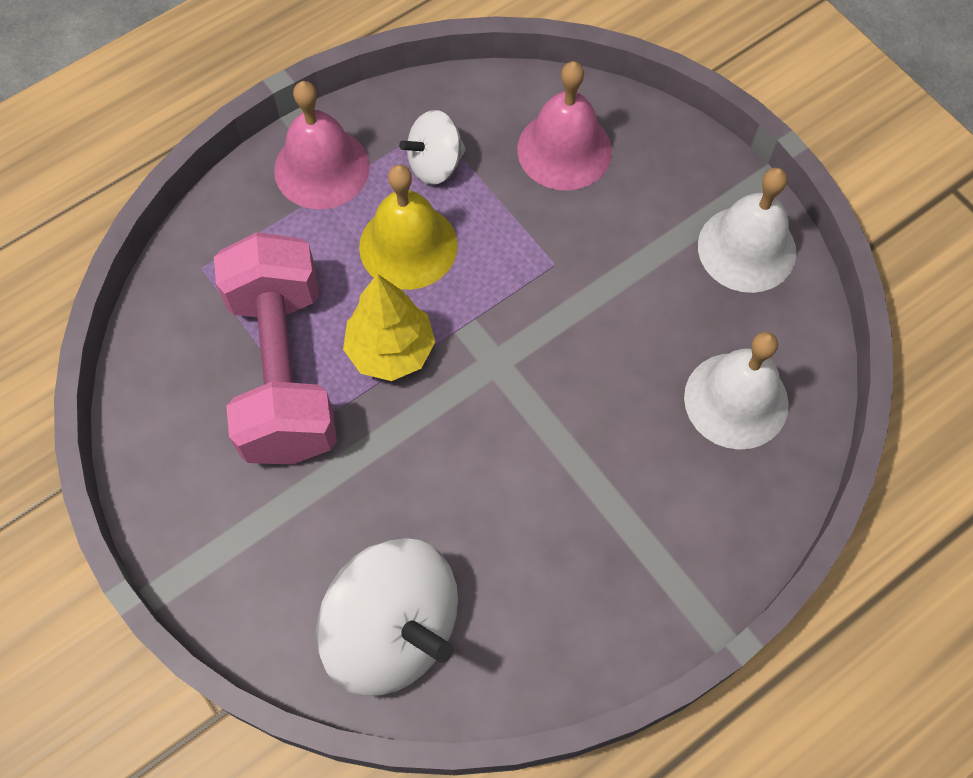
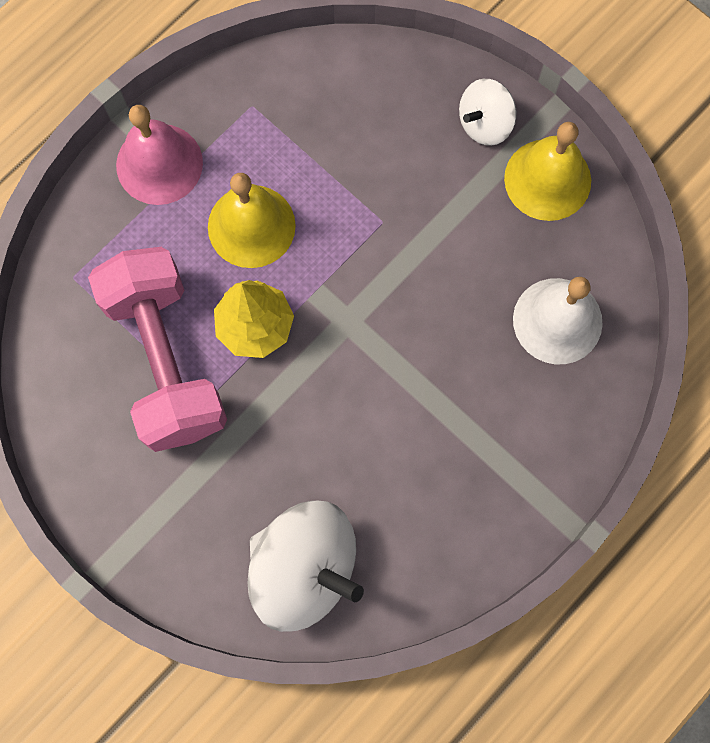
camera: 10 degrees left, 10 degrees up
white spinning top [399,110,466,185] -> white spinning top moved to [459,79,517,146]
pink bell [517,61,612,190] -> none
white bell [698,168,796,293] -> yellow bell [504,122,591,221]

